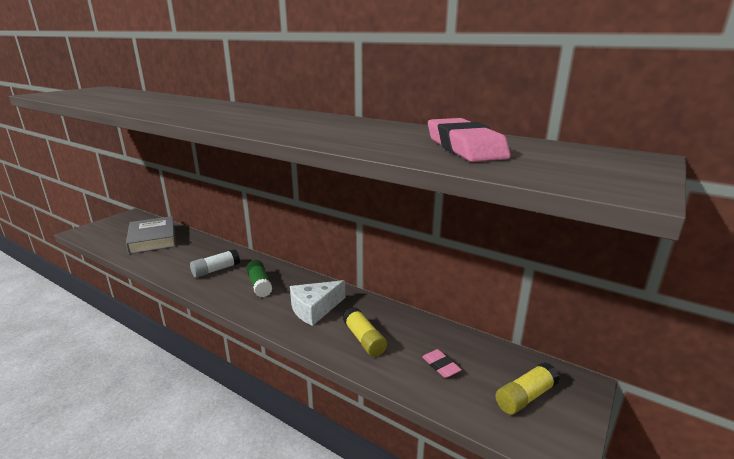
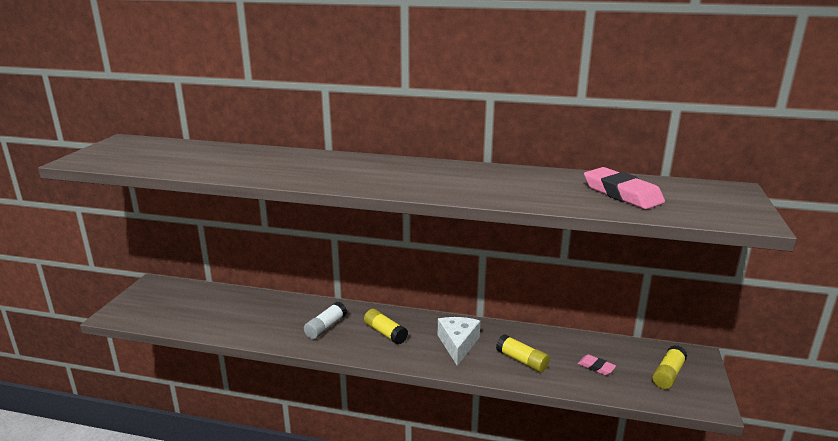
camera: 20 degrees left, 0 degrees up
grey book [126,216,176,254] -> none
green glue stick [246,260,272,297] -> yellow glue stick [364,309,408,344]
white cheese [290,280,345,326] -> white cheese turned 150 degrees clockwise [438,317,481,366]

